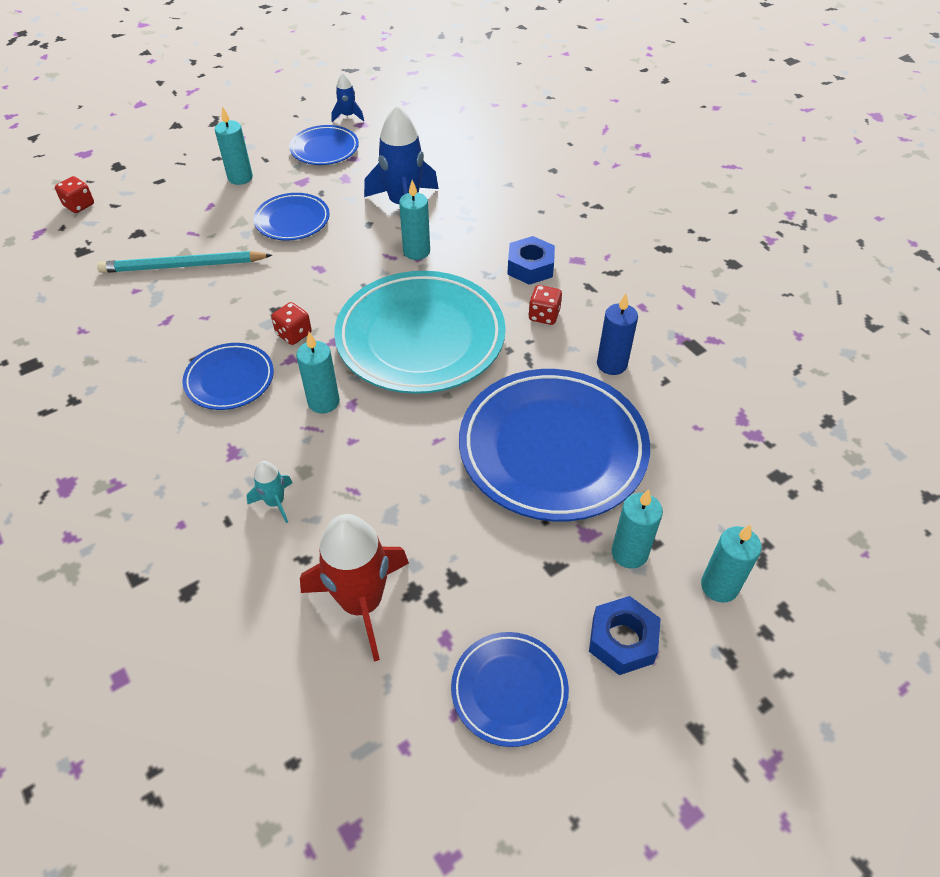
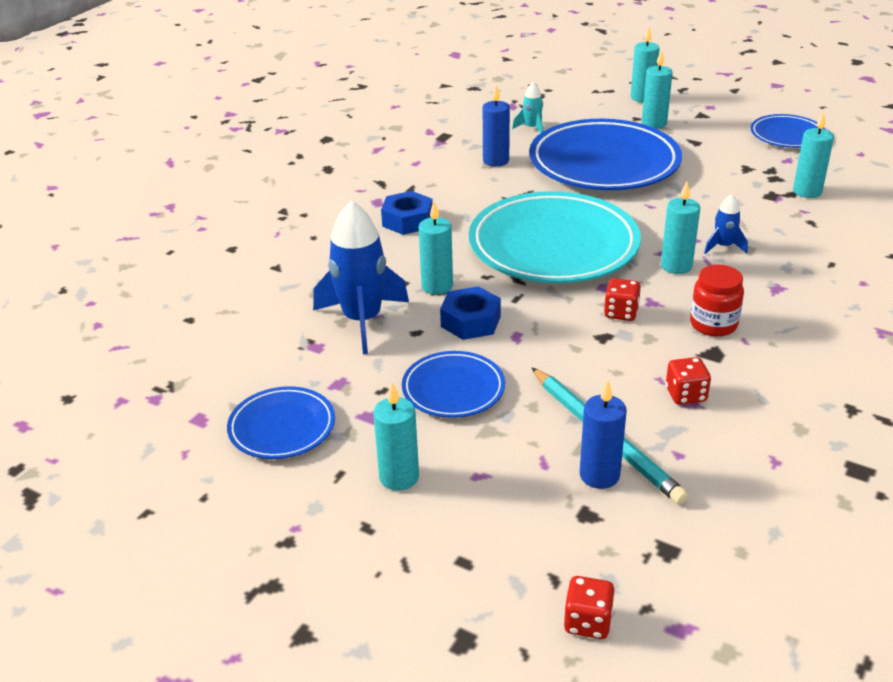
camera: 115 degrees left, 15 degrees down
blue plate [183,343,274,410] -> red jar [690,265,744,337]
turquoise rocket [246,461,293,523] -> turquoise rocket moved to [512,82,543,133]
red rocket [300,514,409,662] -> turquoise candle [793,111,834,198]
blue rocket [331,73,364,122] -> blue rocket moved to [704,194,748,254]
red dice [528,285,562,325] -> red dice moved to [666,357,711,405]
blue nut [589,596,661,675] -> blue nut moved to [440,286,501,340]
none -> blue candle [580,380,627,489]

